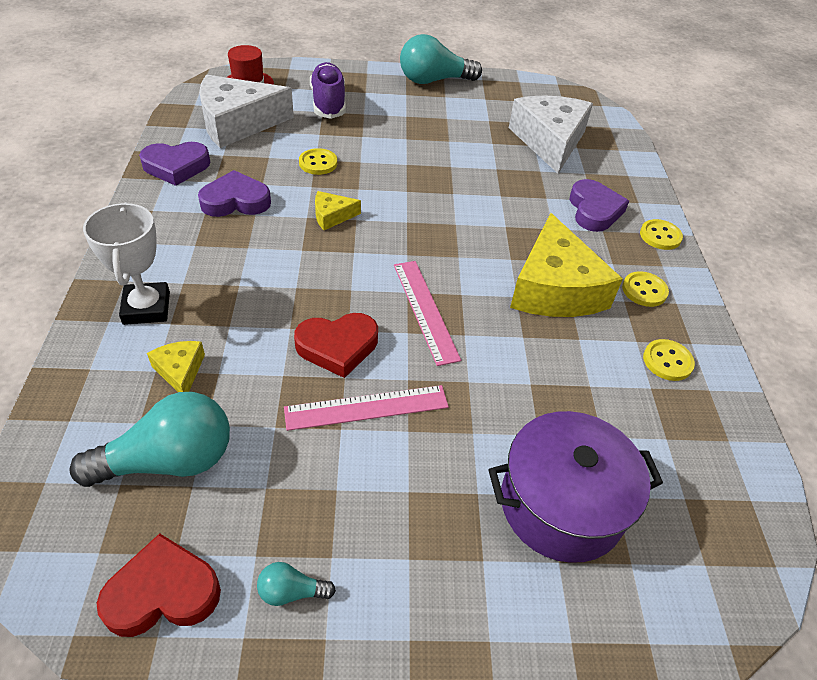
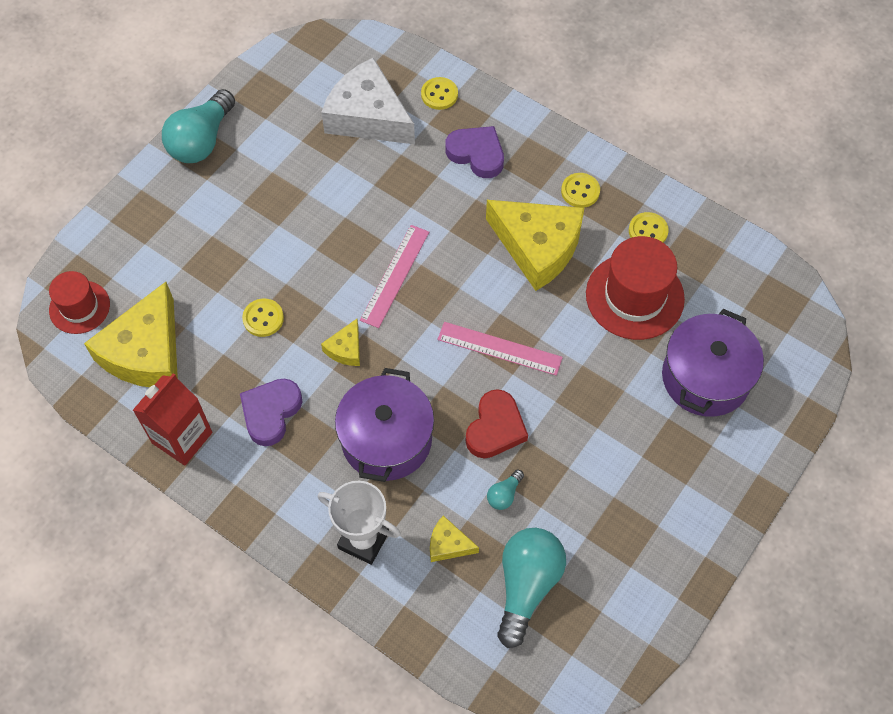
camera: 50 degrees left, 15 degrees up
red heart [97,533,221,637] -> none
purple heart [139,142,210,186] -> red carton [133,373,212,465]
white cheese [199,75,294,148] -> yellow cheese [84,282,178,387]
turquoise light bulb [257,562,336,606] -> turquoise light bulb moved to [487,470,524,510]
pink ruler [284,385,449,431] -> pink ruler moved to [360,225,429,328]
purple shoe [310,62,346,119] -> none
yellow button [640,219,683,250] -> yellow button moved to [421,77,458,110]
none -> purple pot [335,368,434,482]
none -> red hat [586,236,685,340]

